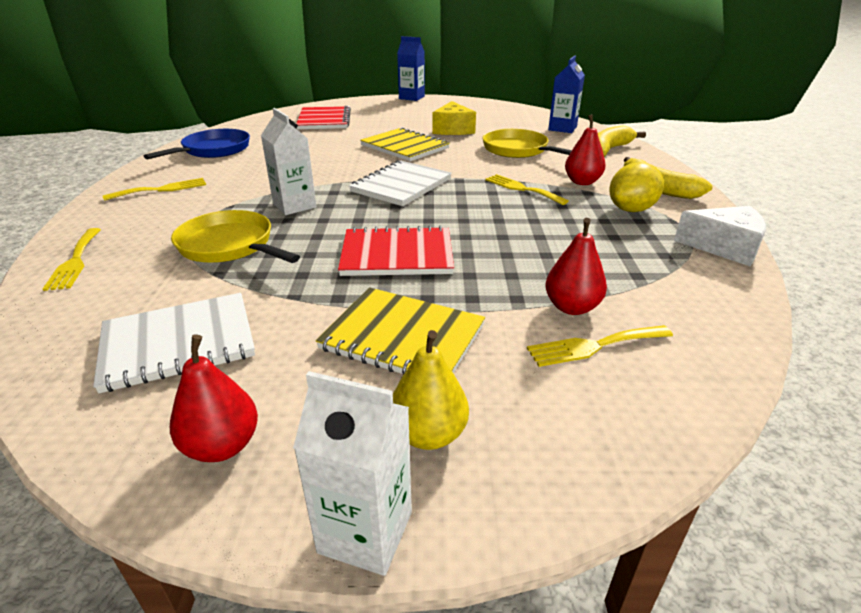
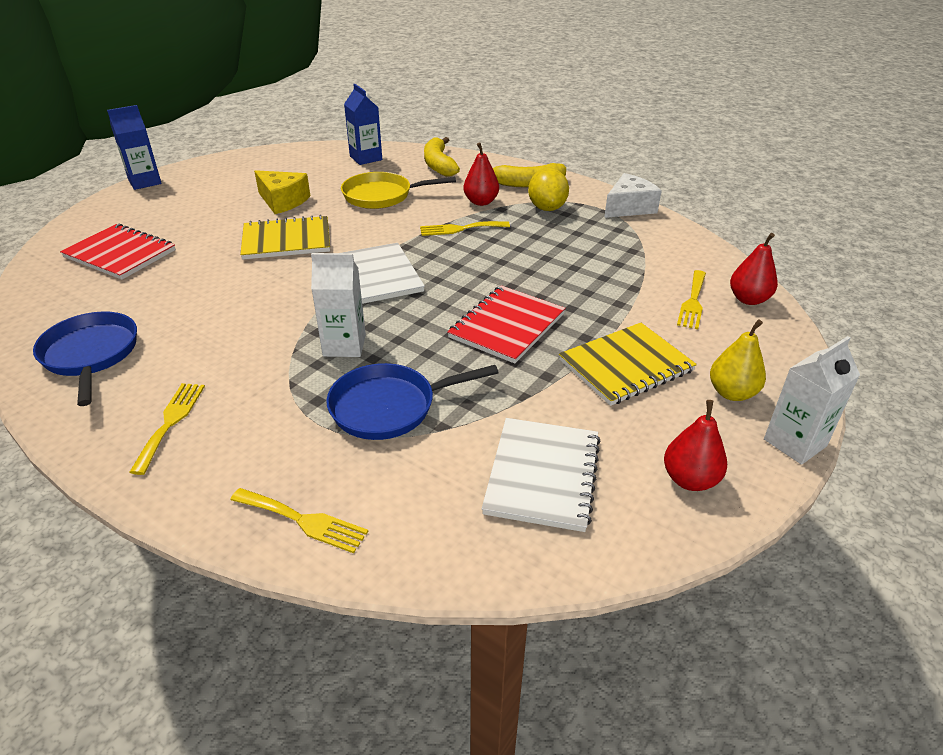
camera: 55 degrees left, 5 degrees up
yellow pan [171,210,300,263] -> blue pan [326,363,499,440]
red pear [545,218,607,315] -> red pear moved to [730,233,778,305]

